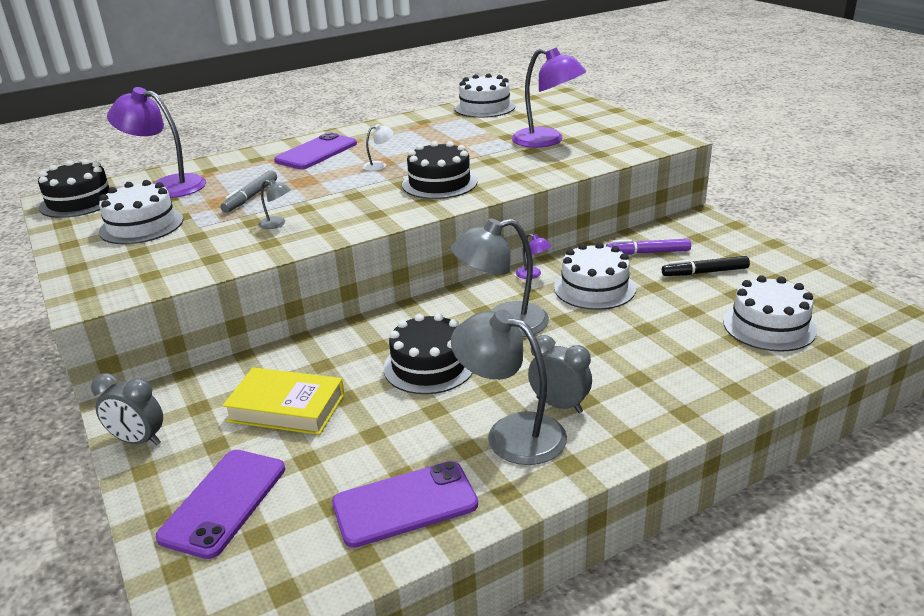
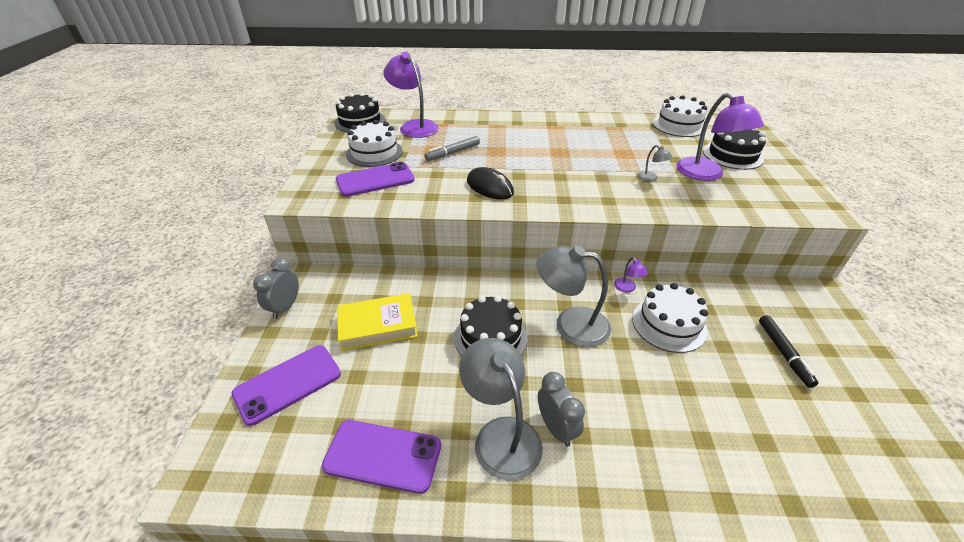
camera: 30 degrees right, 10 degrees up
grey clock [91,373,163,445] -> grey clock turned 60 degrees clockwise [253,258,299,319]
yellow book [222,367,345,435] -> yellow book turned 60 degrees counterclockwise [337,293,418,351]
grey lamp [258,179,291,229] -> grey lamp moved to [637,145,673,182]
purple phone [274,132,357,169] -> purple phone moved to [336,162,415,197]
white lamp [363,124,394,171] -> none
black cake [402,141,478,199] -> black cake moved to [703,128,766,170]
purple marker [606,239,691,254] -> none
black marker [662,256,750,276] -> black marker turned 120 degrees counterclockwise [759,315,818,388]
white cake [723,275,817,352] -> none
none -> black mouse [467,167,514,199]

